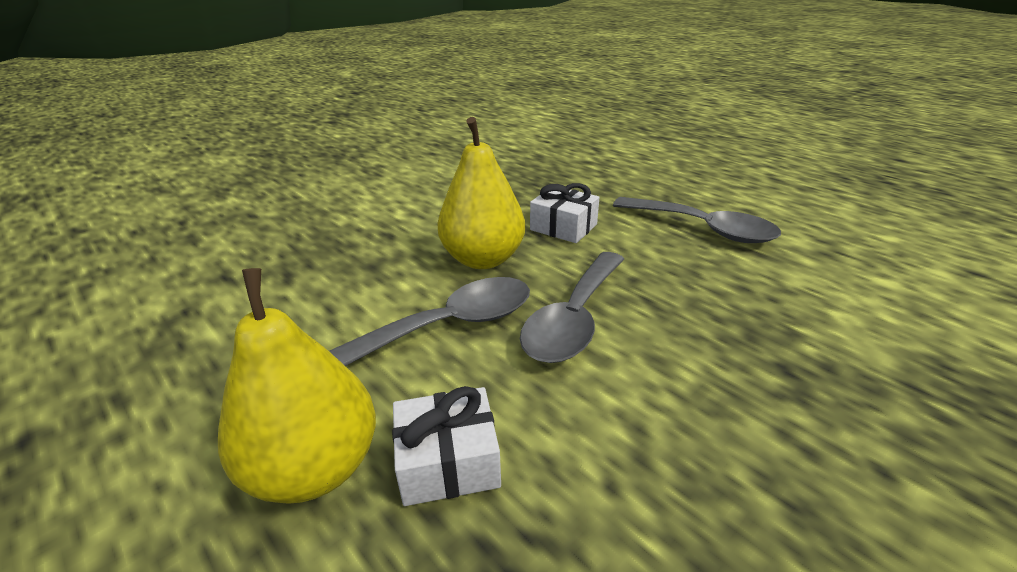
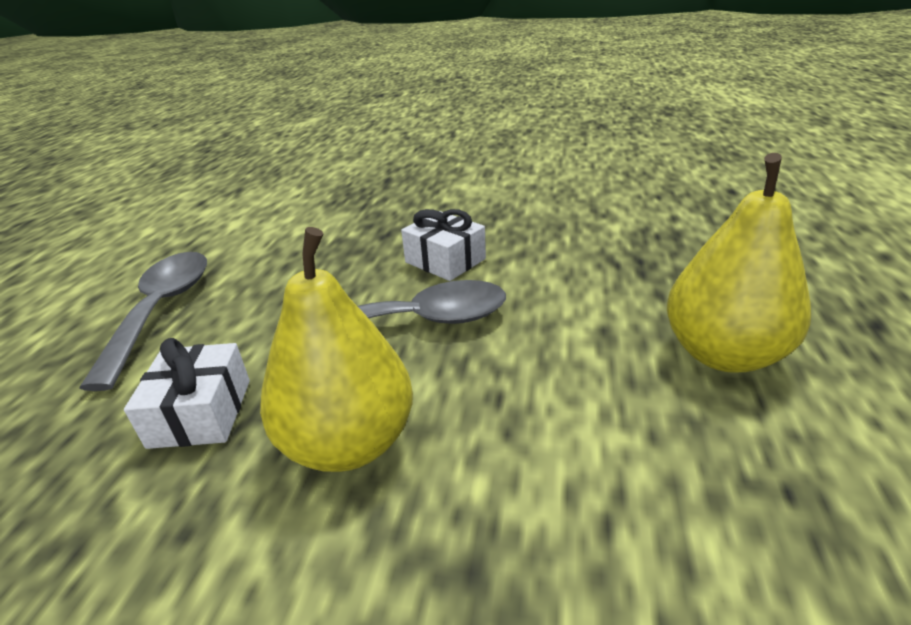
camera: 125 degrees left, 0 degrees up
grey spoon [329,277,530,366] -> none
white gift [392,386,501,506] -> white gift moved to [401,209,486,281]

